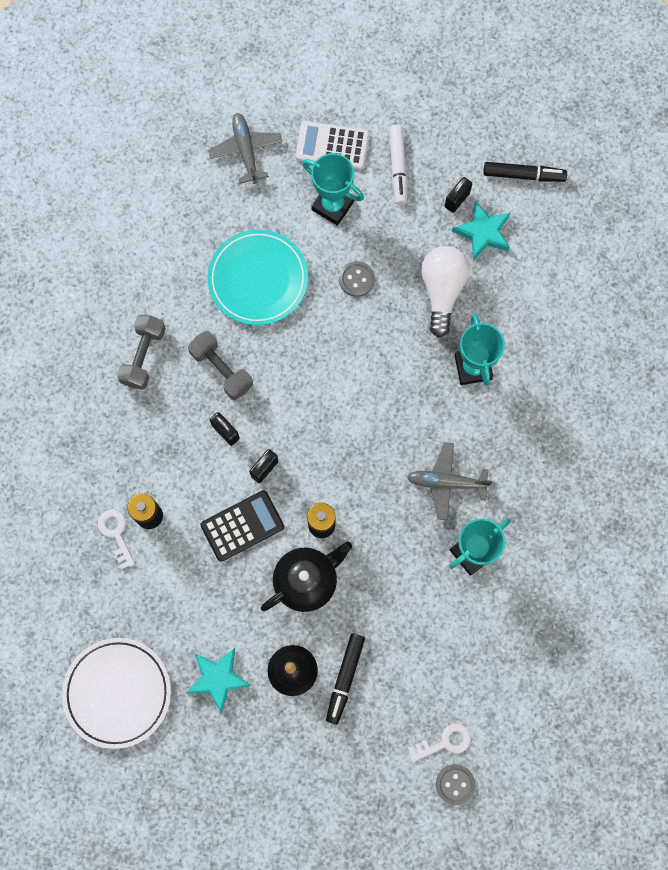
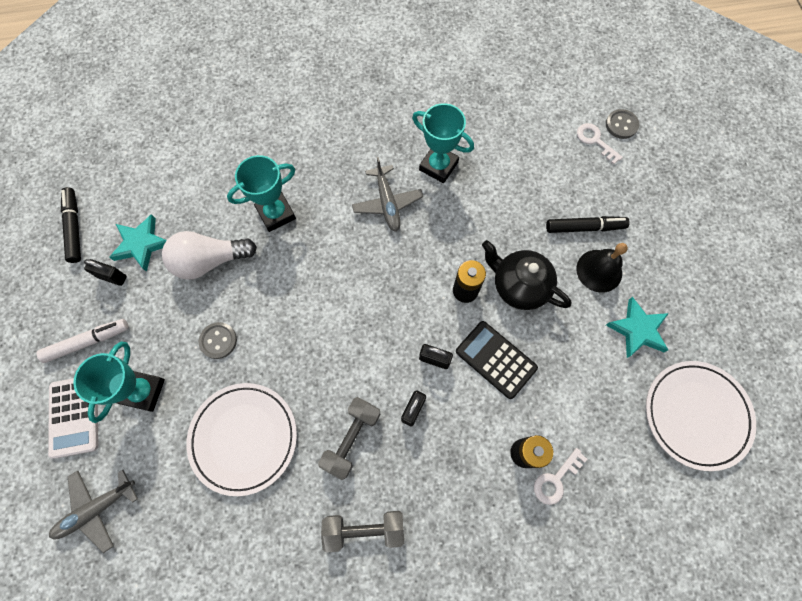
camera: 110 degrees left, 5 degrees down
turquoise plate [207,229,308,325] -> white plate [186,383,297,496]

